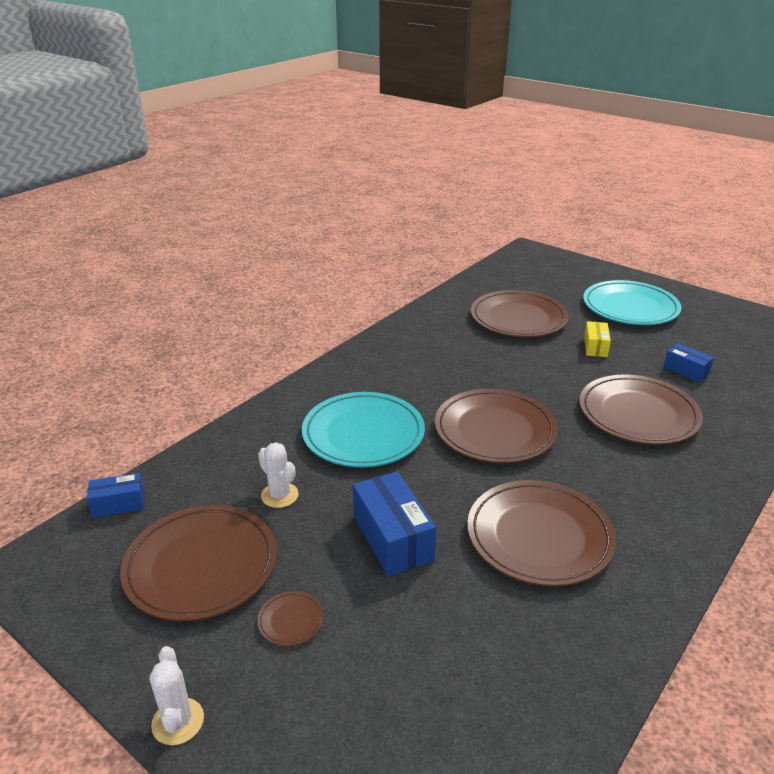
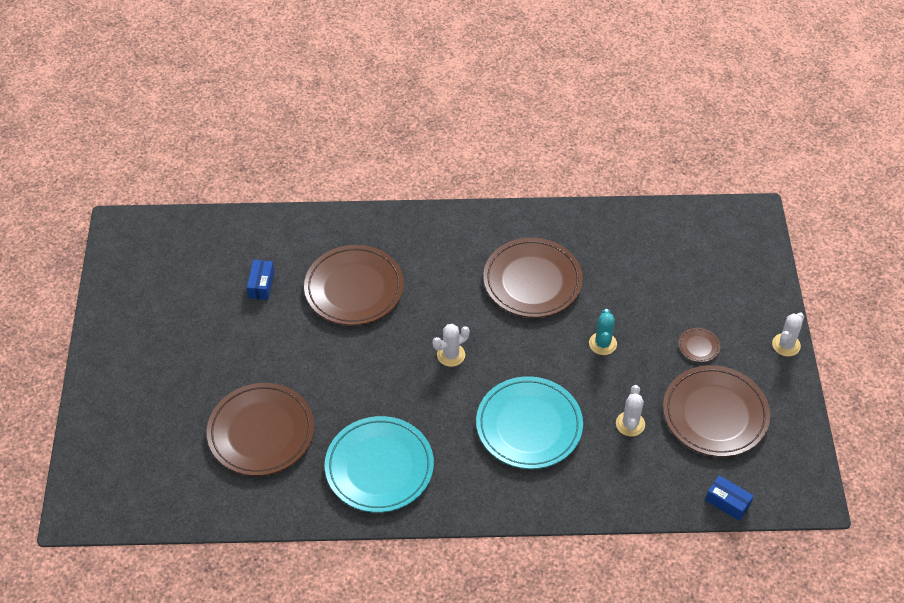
camera: 130 degrees left, 20 degrees up
blue box [353,471,436,576] -> turquoise cactus [589,309,617,355]
brown plate [435,389,558,463] -> white cactus [433,324,469,367]
turquoise plate [583,280,682,325] -> turquoise plate moved to [325,416,434,513]
yellow box [584,321,611,357] -> none

